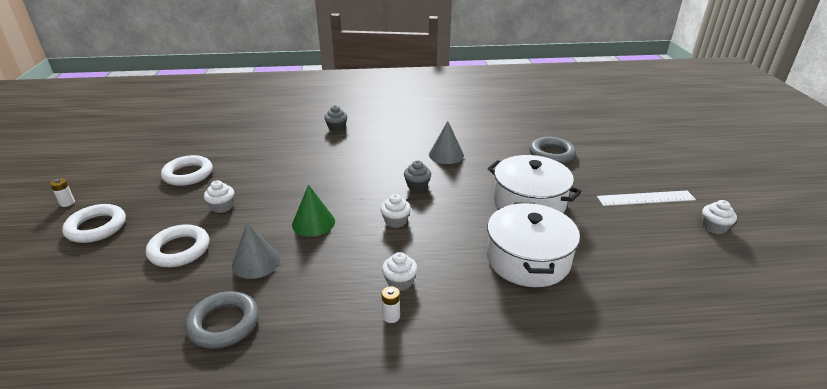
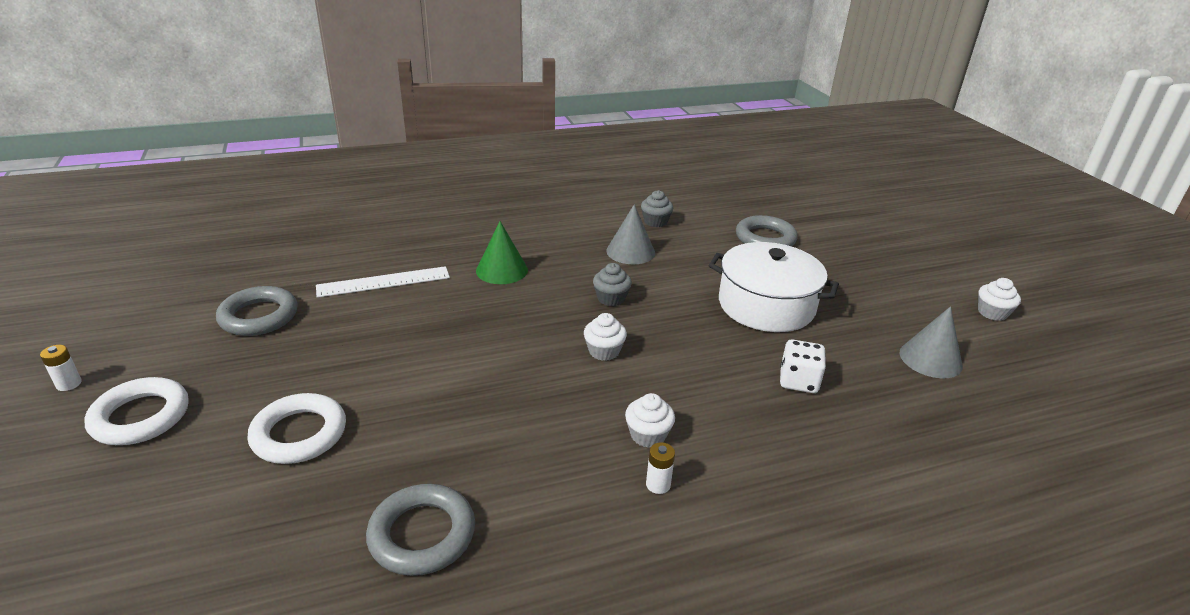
camera: 15 degrees left, 0 degrees up
white ring [161,155,213,186] -> grey ring [216,286,298,336]
white cupcake [204,180,234,213] -> none
grey cone [232,222,280,279] -> grey cone moved to [899,306,963,378]
green cone [292,185,335,237] -> green cone moved to [476,221,528,284]
grey cupcake [324,105,348,132] -> grey cupcake moved to [641,190,673,227]
white pot [487,203,580,287] -> white dice [780,339,826,393]
white ruler [597,190,696,206] -> white ruler moved to [316,266,450,298]

